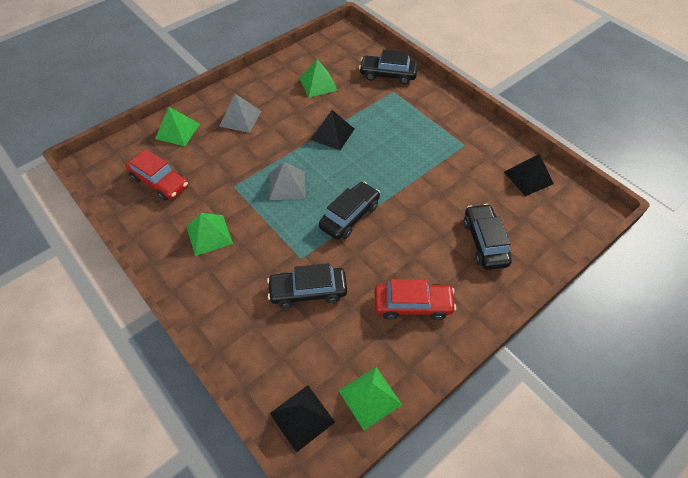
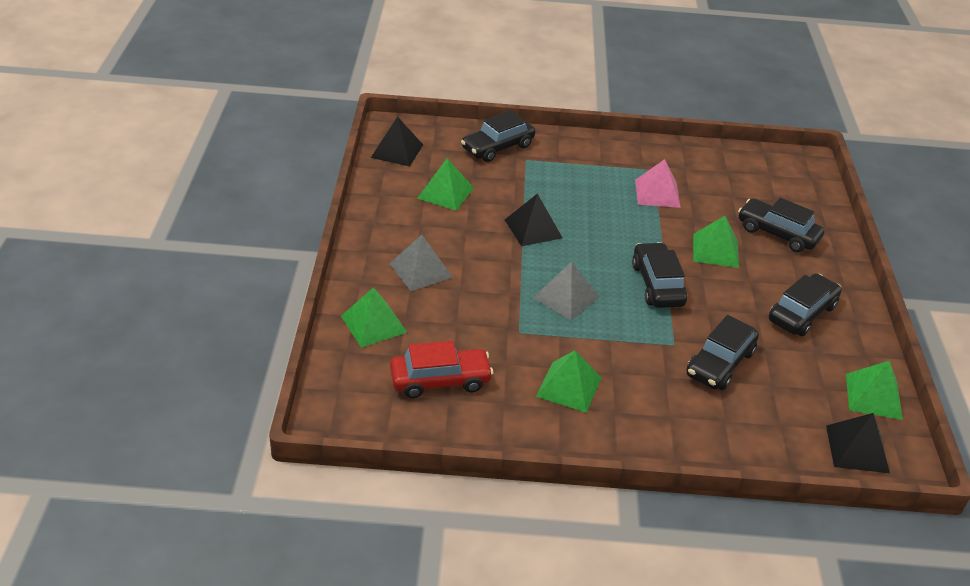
camera: 50 degrees left, 15 degrees down
red car [375,279,456,320] -> black car [769,273,842,336]
black pyramid [504,154,554,196] -> black pyramid moved to [371,116,423,166]
none -> pink pyramid [635,159,681,208]
none -> green pyramid [693,216,739,268]

